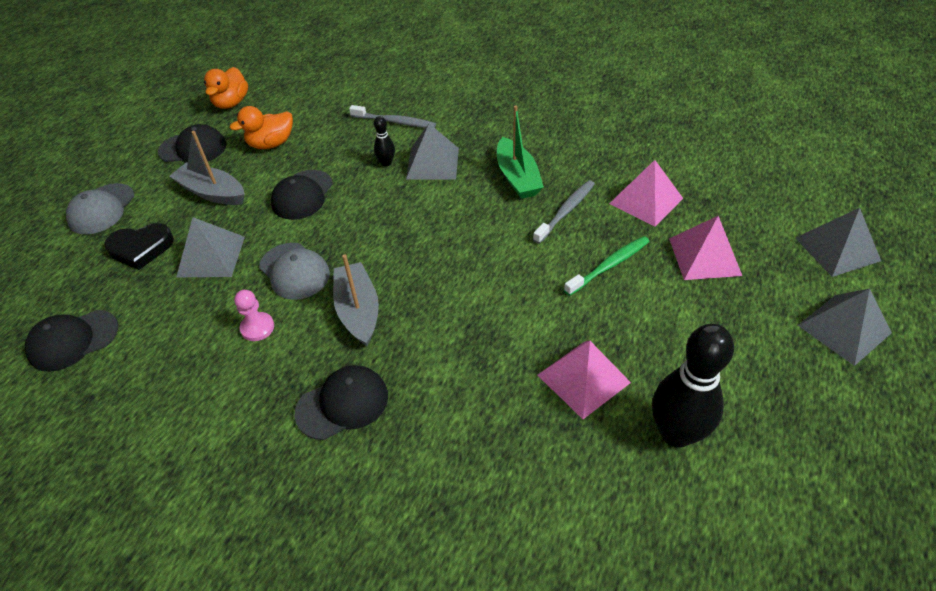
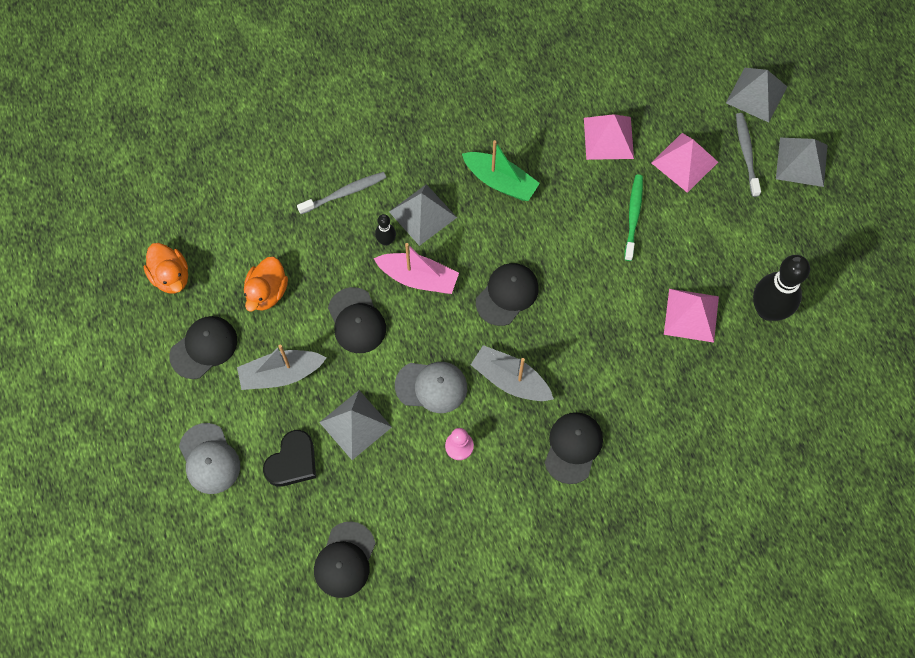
camera: 45 degrees left, 20 degrees up
grey toothbrush [533,180,595,244] -> grey toothbrush moved to [736,113,761,197]
none -> pink boat [374,243,459,294]
none -> black cap [476,263,539,326]

